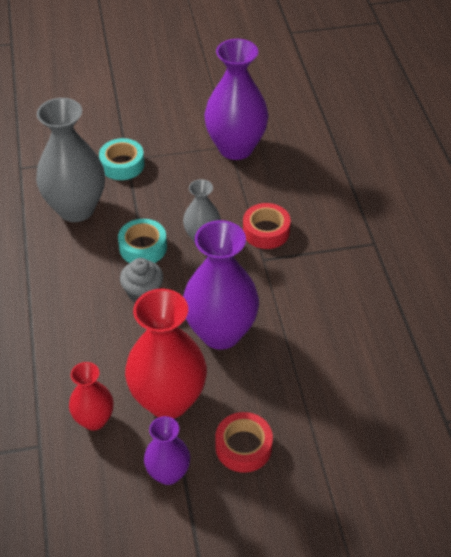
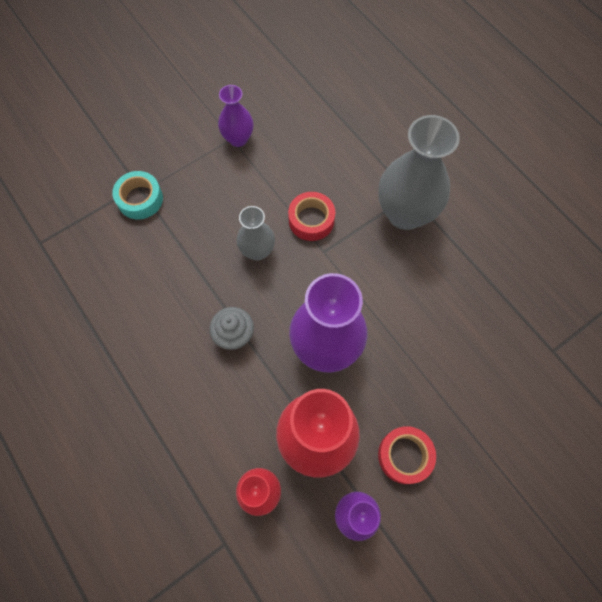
camera: 25 degrees left, 20 degrees up
grey vase [36,98,105,222] -> grey vase moved to [378,115,460,230]
turquoise tape [118,219,167,263] -> none
purple vase [204,39,269,160] -> purple vase [218,85,253,147], size x0.55

